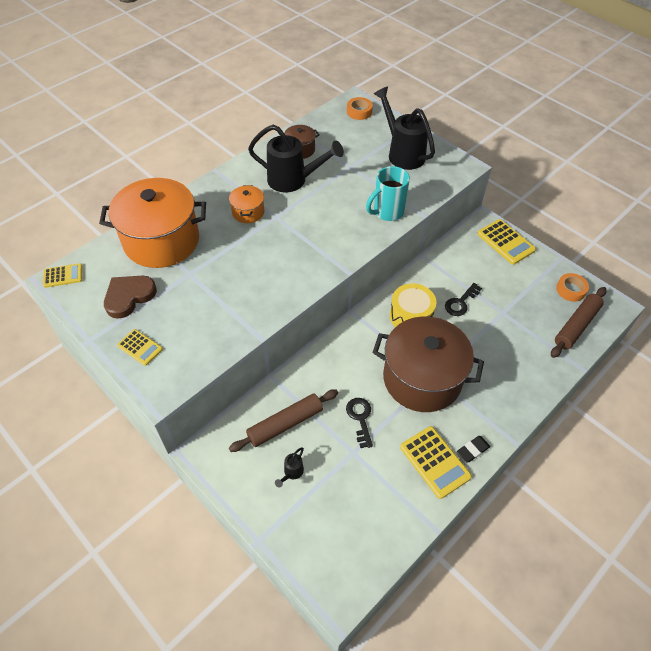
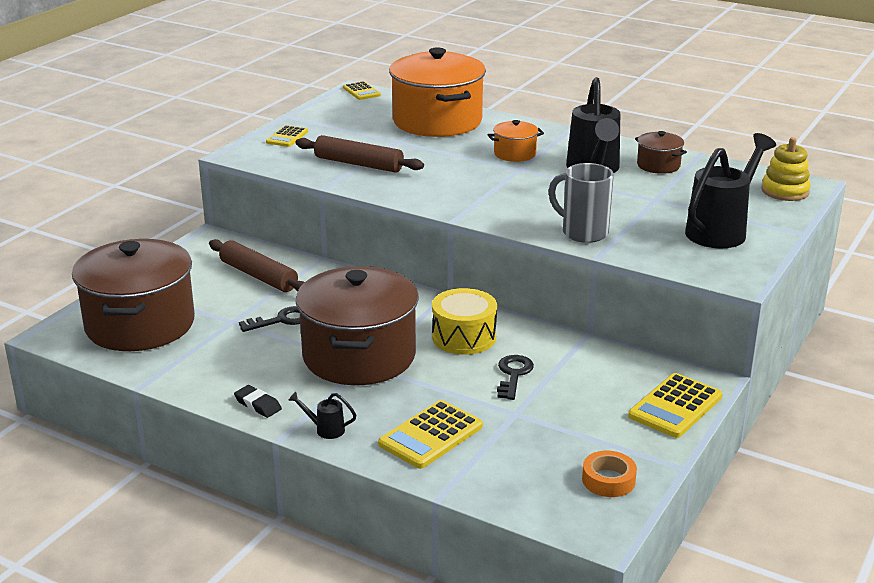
camera: 75 degrees right, 25 degrees down
brown heart [104,276,157,319] -> none
black watering can [275,447,304,488] -> black watering can moved to [288,392,357,439]
orange tape [347,97,373,120] -> yellow stacking toy [761,137,811,201]
turquoise mug [366,166,410,221] -> grey mug [548,163,614,243]
yellow calculator [400,426,472,499] -> yellow calculator moved to [378,400,483,469]
black key [445,283,482,316] -> black key turned 75 degrees clockwise [497,355,534,400]
brown rolling pin [551,287,606,358] -> brown rolling pin moved to [295,135,424,173]
none -> brown pot [72,239,195,351]

